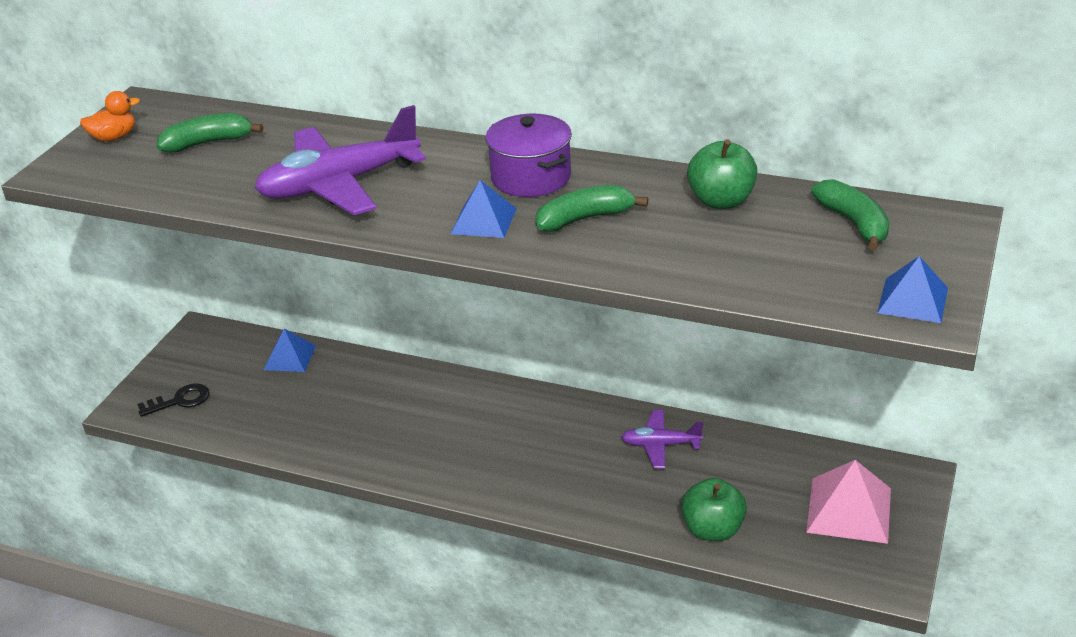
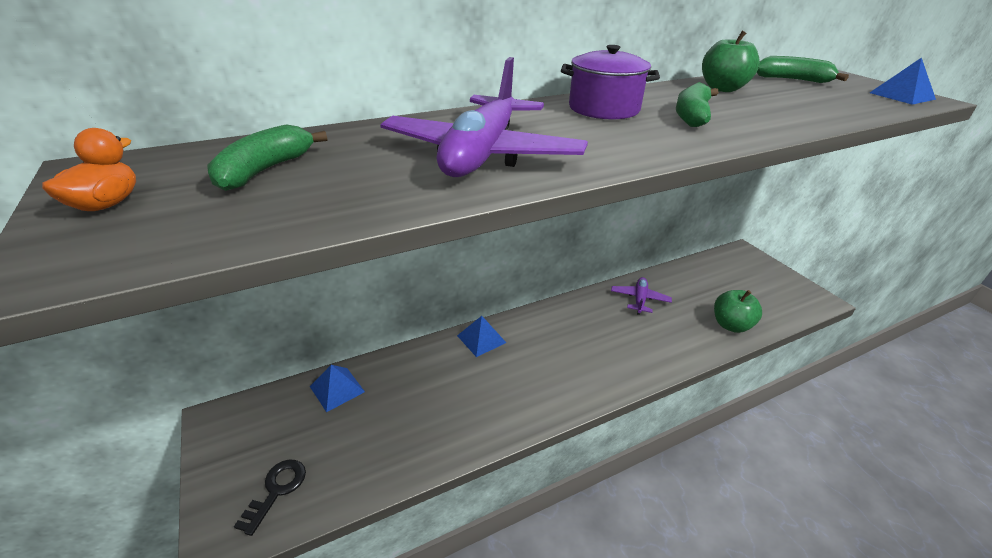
camera: 50 degrees left, 0 degrees up
blue pyramid [451,180,517,238] -> blue pyramid moved to [457,316,506,357]
purple plane [621,410,703,468] -> purple plane turned 150 degrees clockwise [611,277,672,315]
pink pyramid [806,460,891,544] -> none

